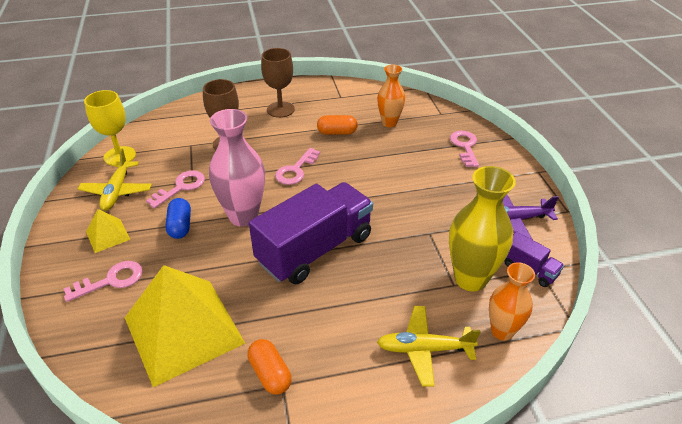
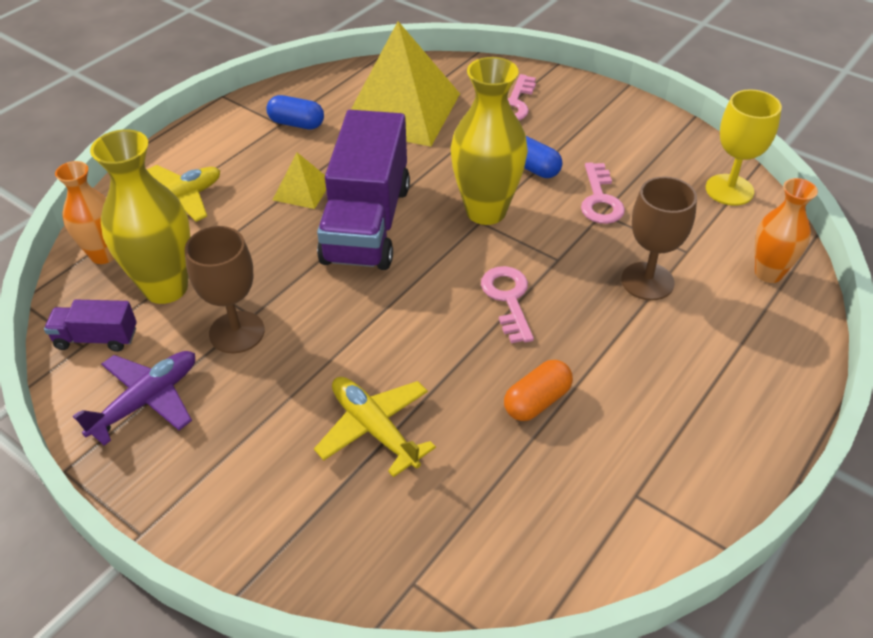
camera: 140 degrees right, 5 degrees up
yellow plane [78,149,152,211] -> yellow plane moved to [314,377,436,477]
yellow pyramid [86,209,130,253] -> yellow pyramid moved to [273,153,326,209]
pink vase [209,109,265,227] -> yellow vase [451,57,528,225]
orange capsule [247,339,292,395] -> blue capsule [266,95,324,129]
brown goblet [261,48,295,118] -> brown goblet moved to [185,226,265,353]
orange vase [377,65,405,127] -> orange vase moved to [755,178,818,283]
pink key [450,131,479,167] -> none

